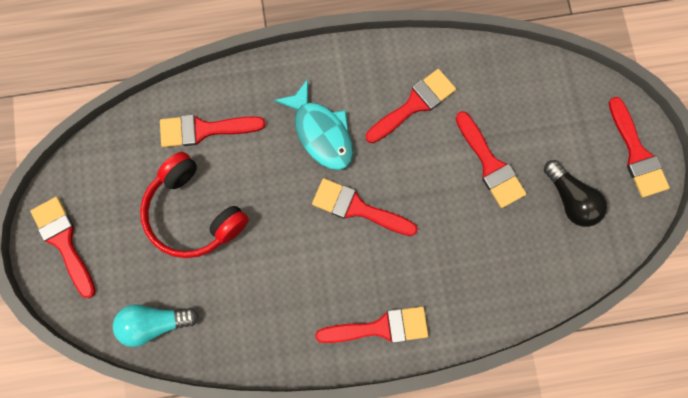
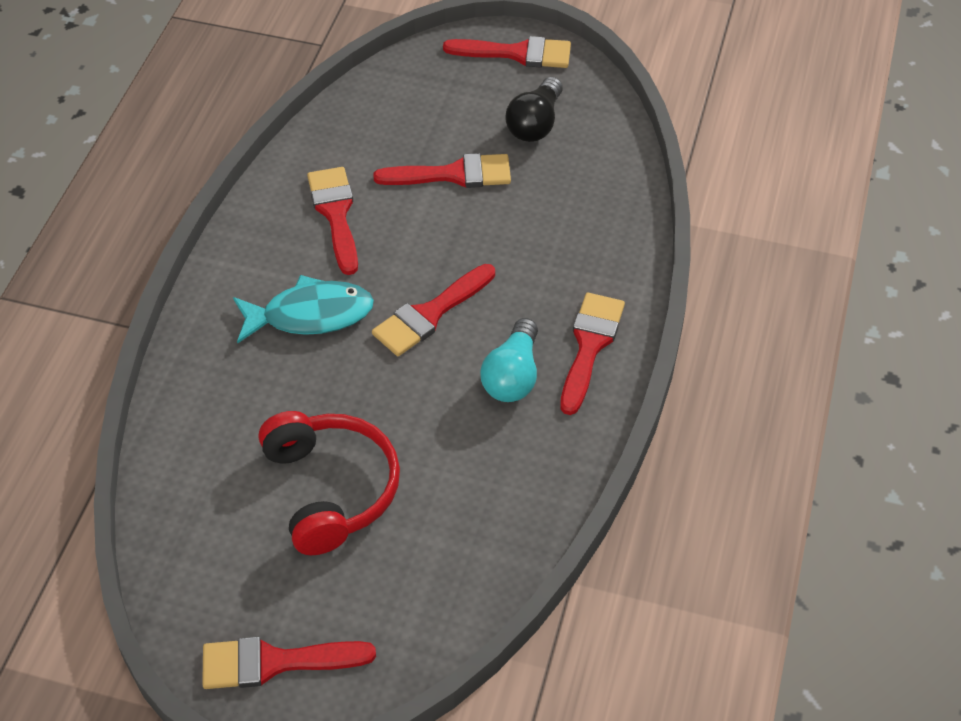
camera: 65 degrees left, 25 degrees down
turquoise light bulb [113,304,199,347] -> turquoise light bulb moved to [480,318,538,402]
red headphones [140,152,249,258] -> red headphones turned 90 degrees counterclockwise [259,411,400,555]
red brush [160,115,266,147] -> none
black light bulb [544,160,607,227] -> black light bulb turned 120 degrees clockwise [506,77,563,142]

